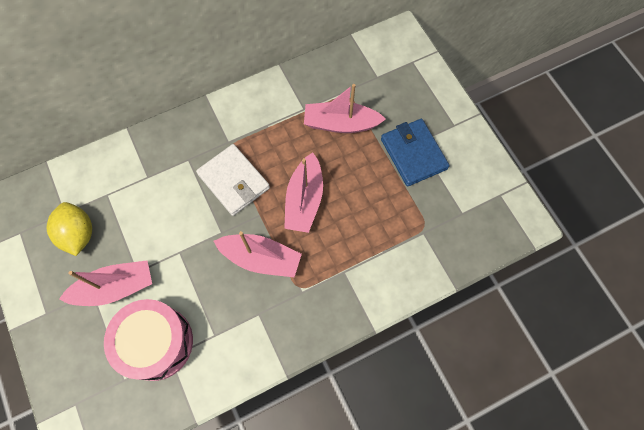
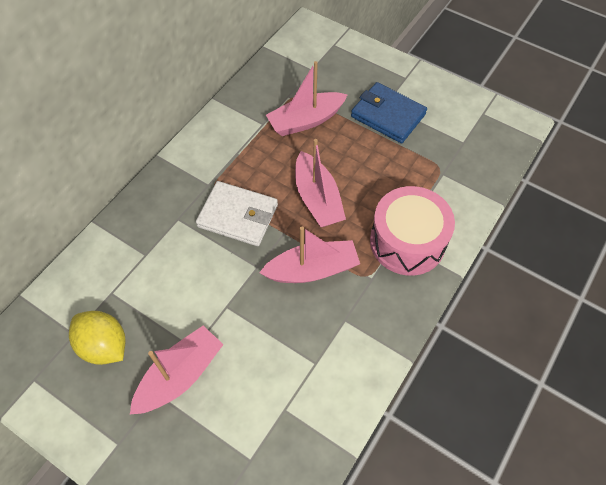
camera: 30 degrees left, 10 degrees down
pink drum [104,299,193,381] -> pink drum moved to [370,186,455,276]

